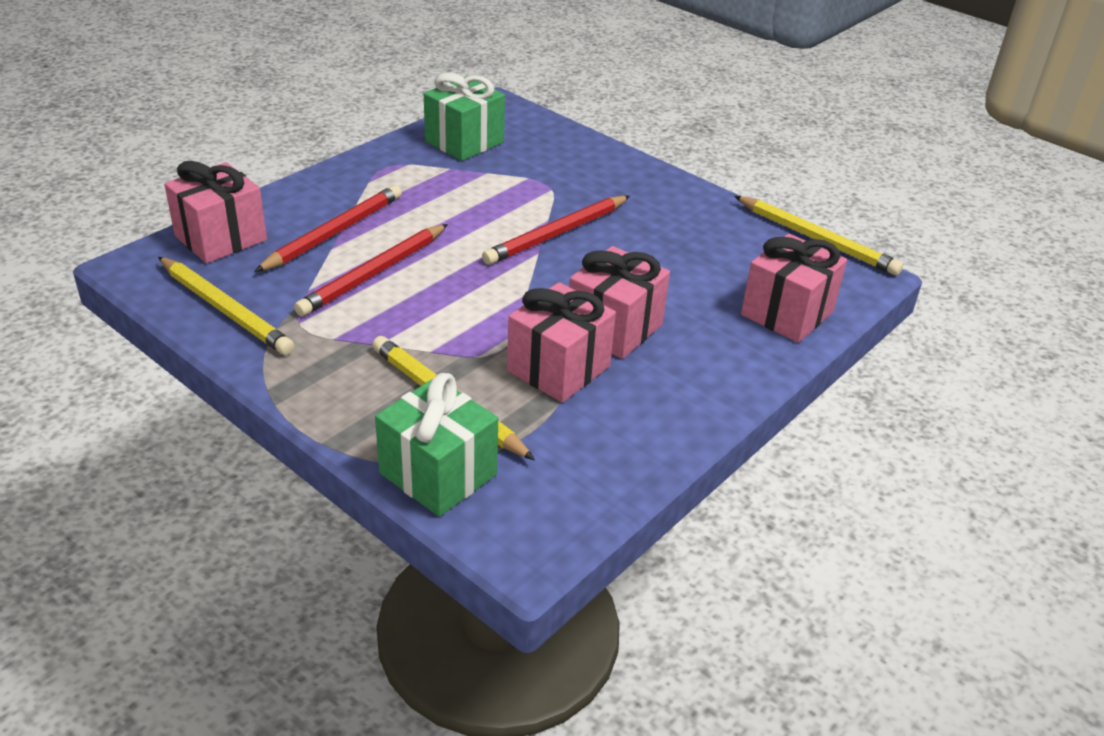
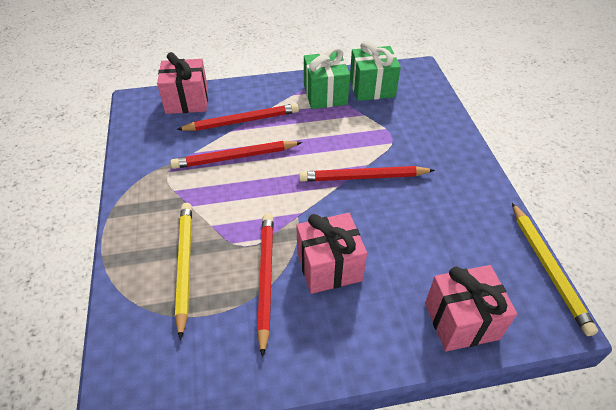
camera: 40 degrees right, 10 degrees up
yellow pencil [158,257,295,355] -> none
green gift [375,373,498,517] -> green gift moved to [304,47,350,109]
pink gift [507,282,616,403] -> red pencil [257,213,274,357]

